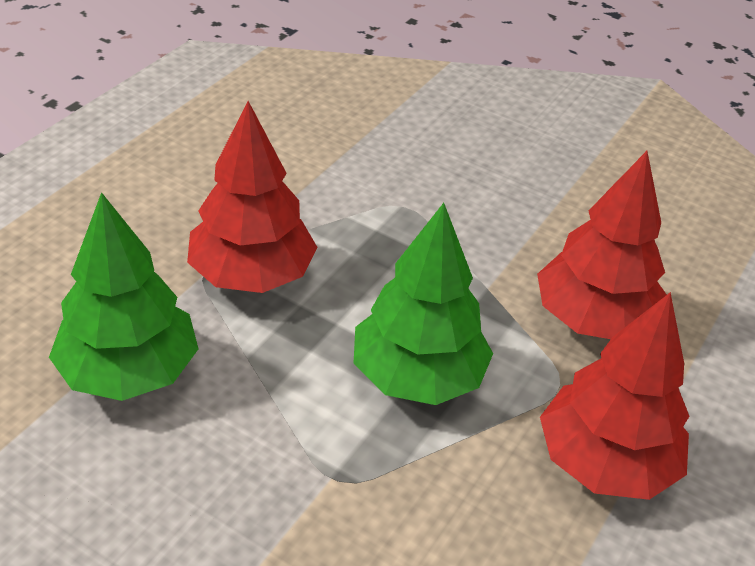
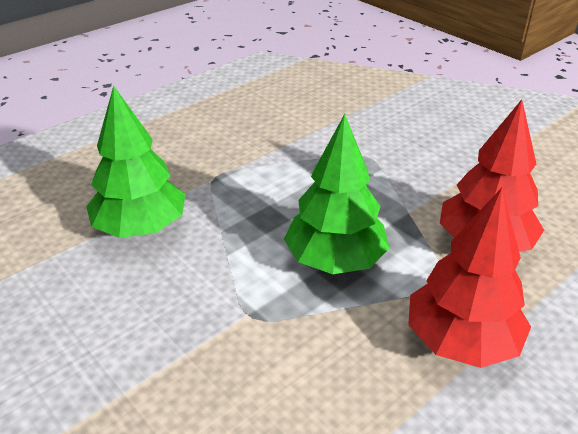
camera: 20 degrees right, 5 degrees down
red tree [187,101,318,293] -> none

